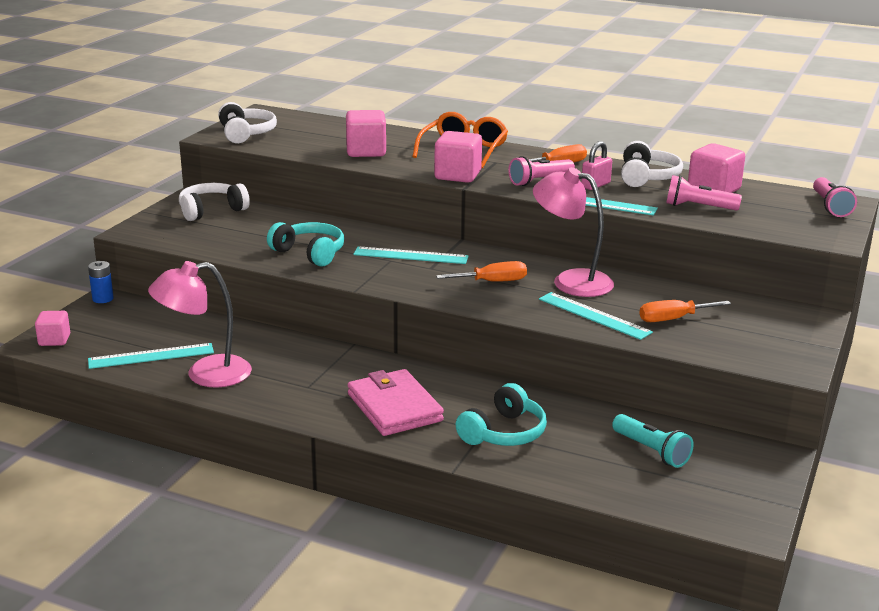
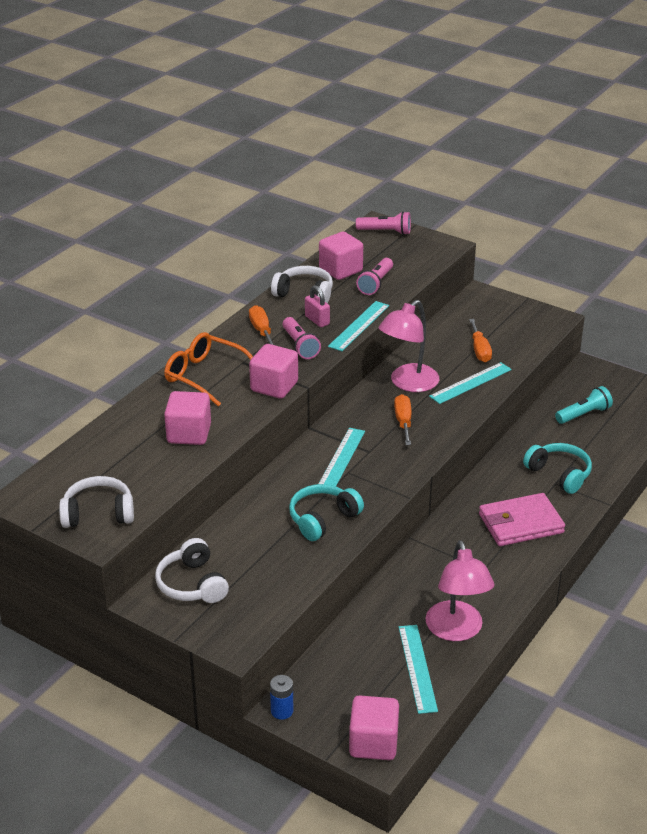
camera: 80 degrees left, 10 degrees up
pink cube [35,311,70,346] -> pink cube [349,695,399,760], size x1.60

